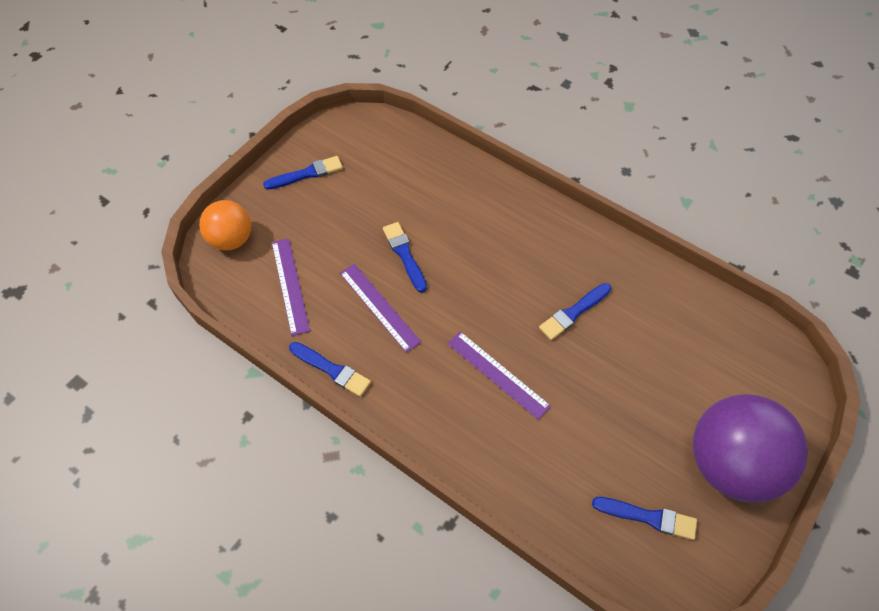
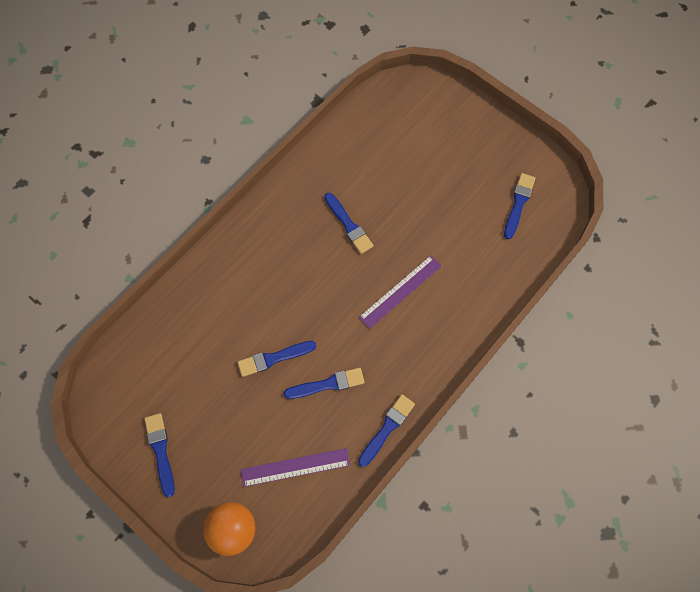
camera: 85 degrees left, 10 degrees up
purple ruler [340,264,421,353] -> blue brush [284,368,365,399]
purple ball [693,394,808,503] -> none

